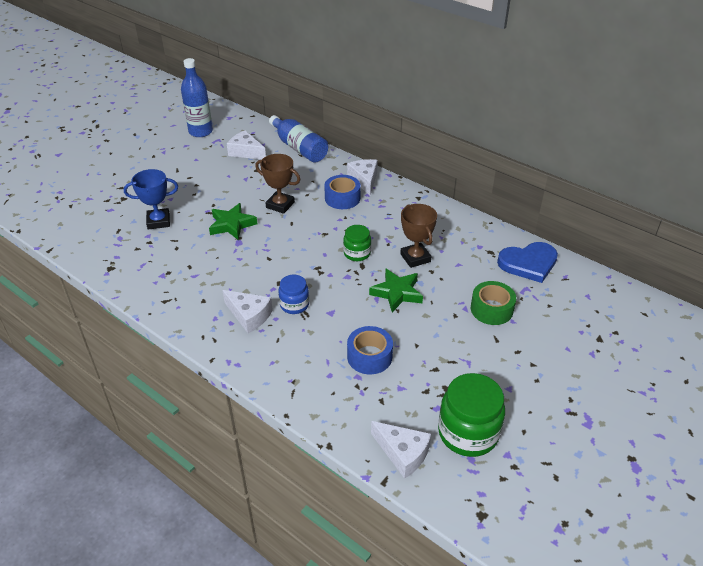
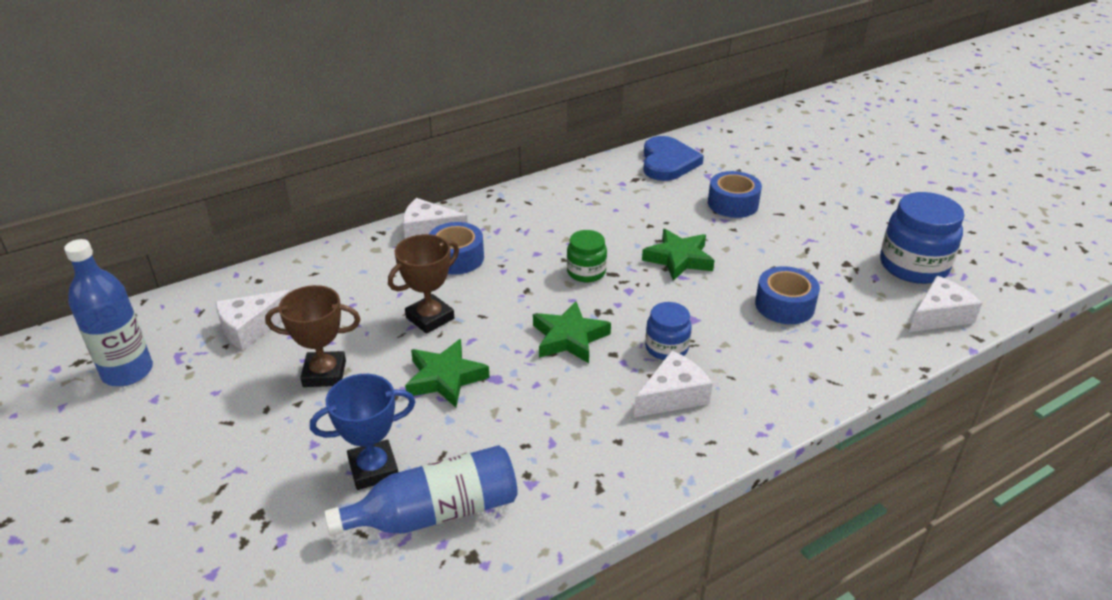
camera: 70 degrees left, 5 degrees down
blue trophy [124,169,178,229] -> blue trophy turned 60 degrees clockwise [310,374,415,490]
blue bottle [269,115,328,163] -> blue bottle moved to [324,445,518,536]
brown trophy [400,204,437,268] -> brown trophy moved to [265,285,360,387]
green jar [438,373,505,457] -> blue jar [880,192,964,284]
green tape [471,281,516,325] -> blue tape [708,171,762,218]
none -> green star [533,301,611,363]

